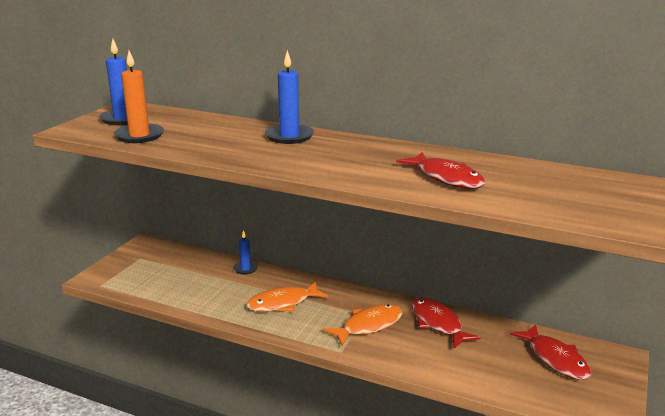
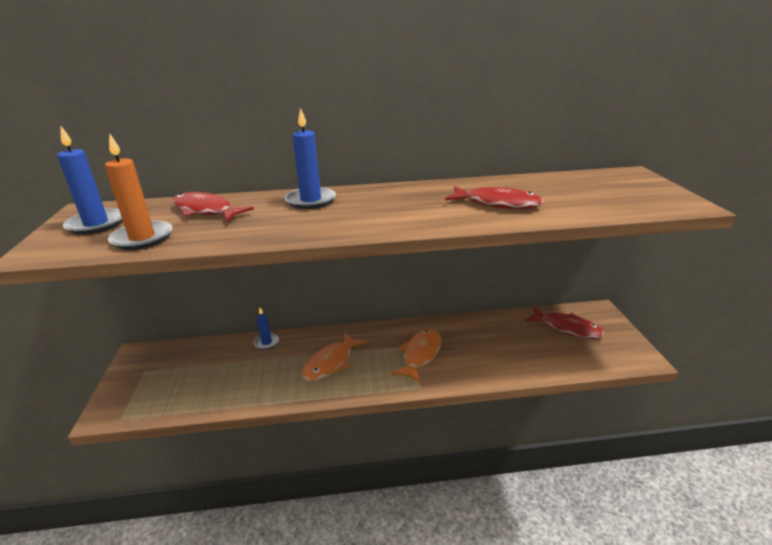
camera: 30 degrees left, 5 degrees up
red fish [412,297,481,348] -> red fish moved to [172,192,254,222]

